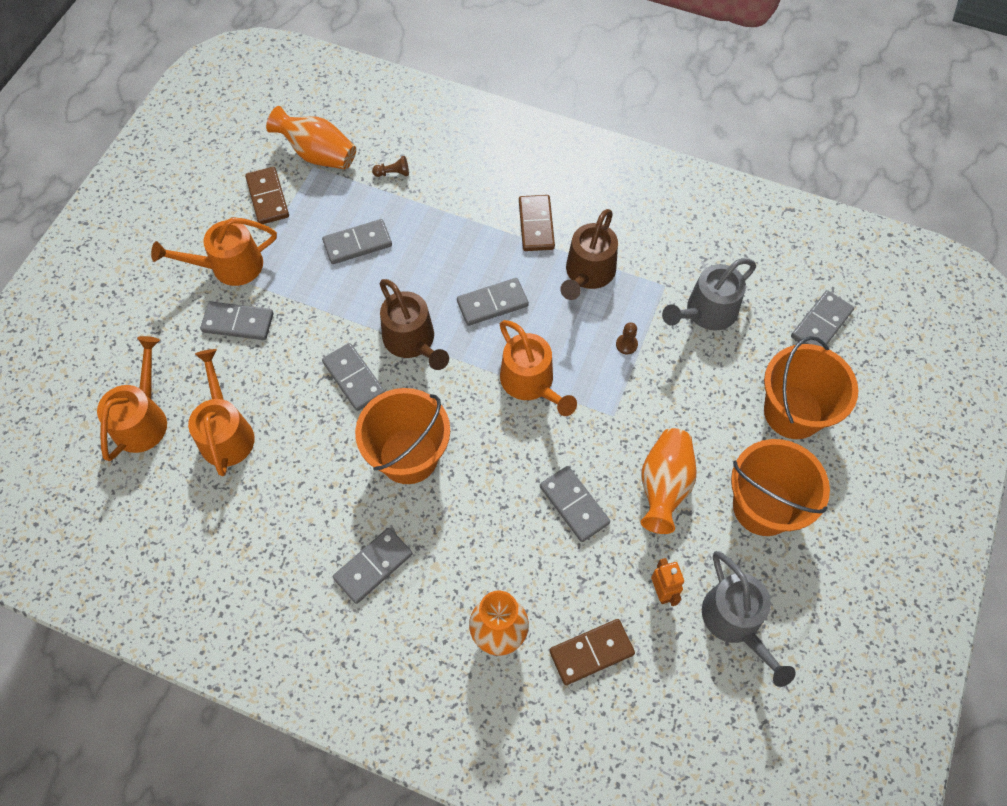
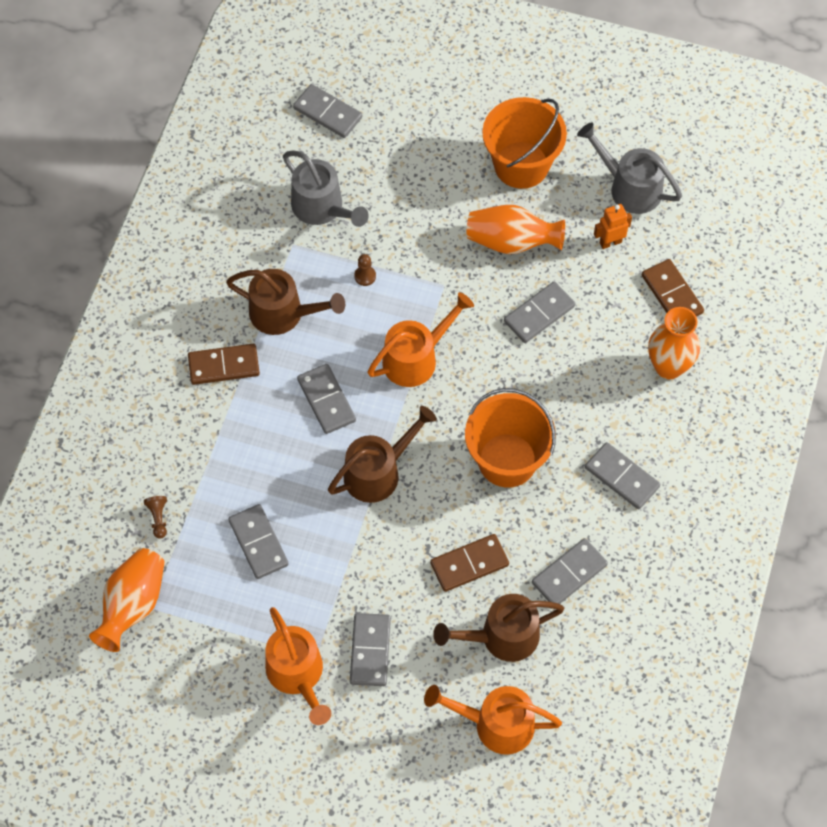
camera: 95 degrees left, 0 degrees up
orange watering can [188,349,255,476] -> brown watering can [433,594,564,662]
brown domino [245,167,289,224] -> brown domino moved to [430,534,509,592]
grey domino [322,343,385,411] -> grey domino moved to [532,538,608,604]
grey watering can [702,551,796,687] -> grey watering can turned 120 degrees counterclockwise [577,122,682,214]
orange bucket [764,336,858,439] -> none

